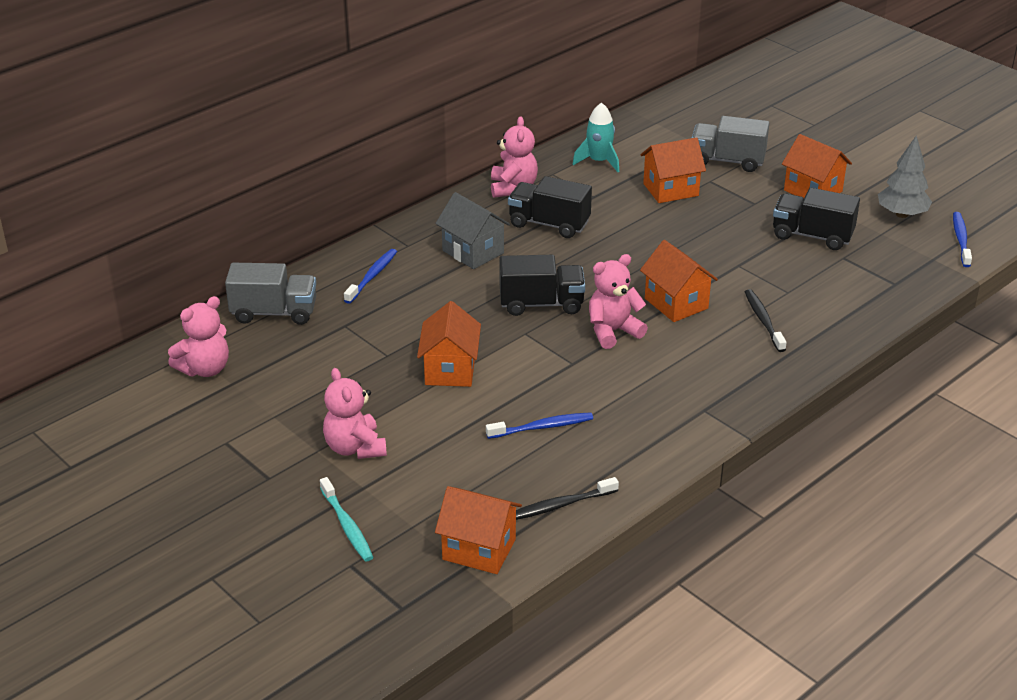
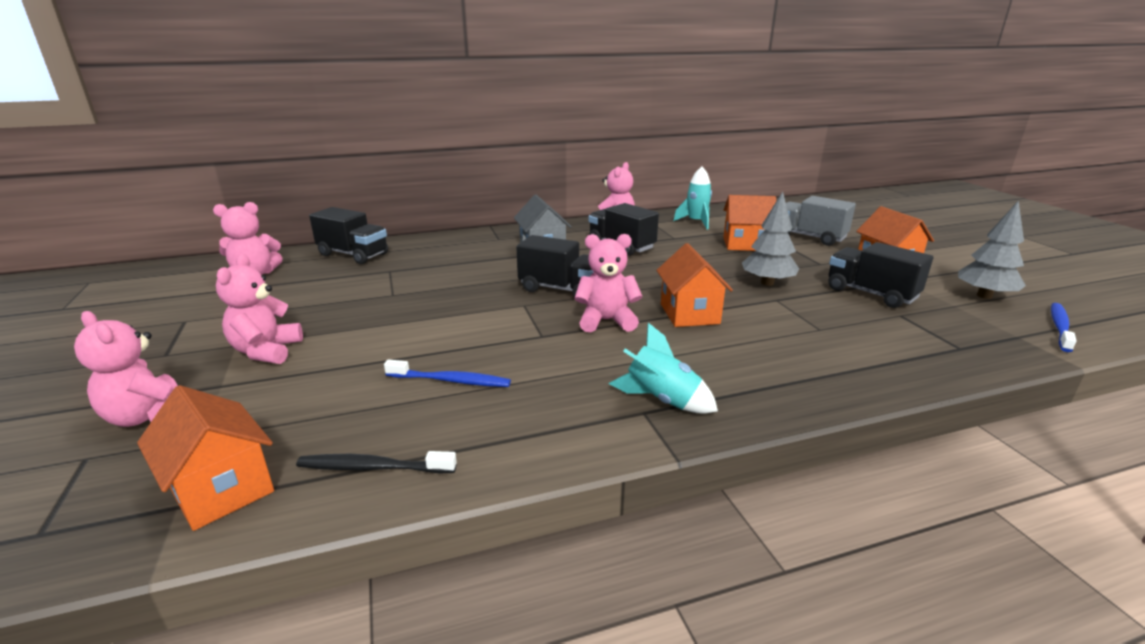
camera: 25 degrees right, 10 degrees down
grey truck [225,263,316,325] -> black truck [309,207,388,264]
turquoise toothbrush [320,477,373,562] -> pink teddy bear [74,311,178,427]
blue toothbrush [344,249,397,304] -> none
orange house [417,301,481,387] -> none
black toothbrush [745,289,787,352] -> none
none -> turquoise rocket [609,323,718,414]
none -> grey tree [742,192,799,286]

